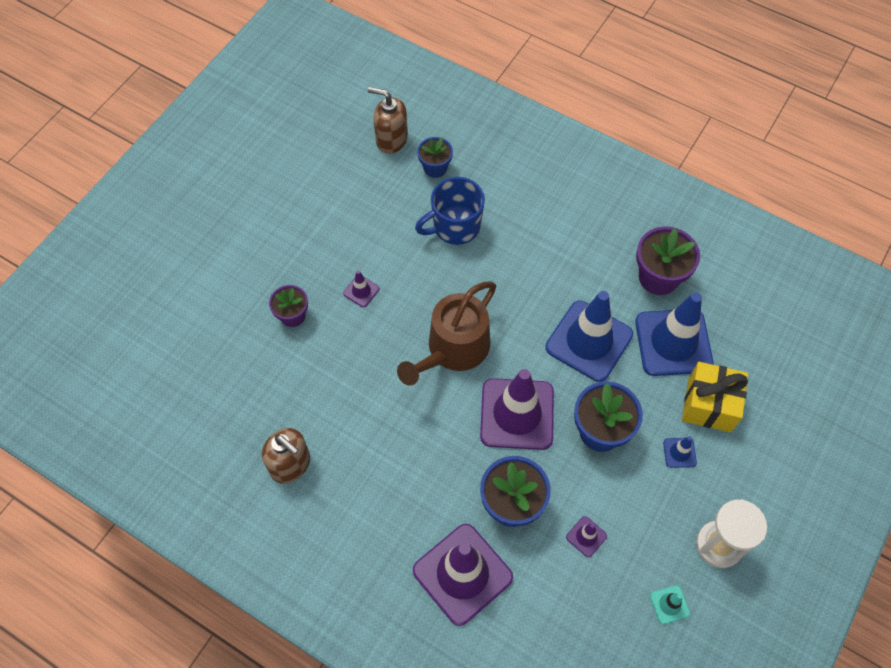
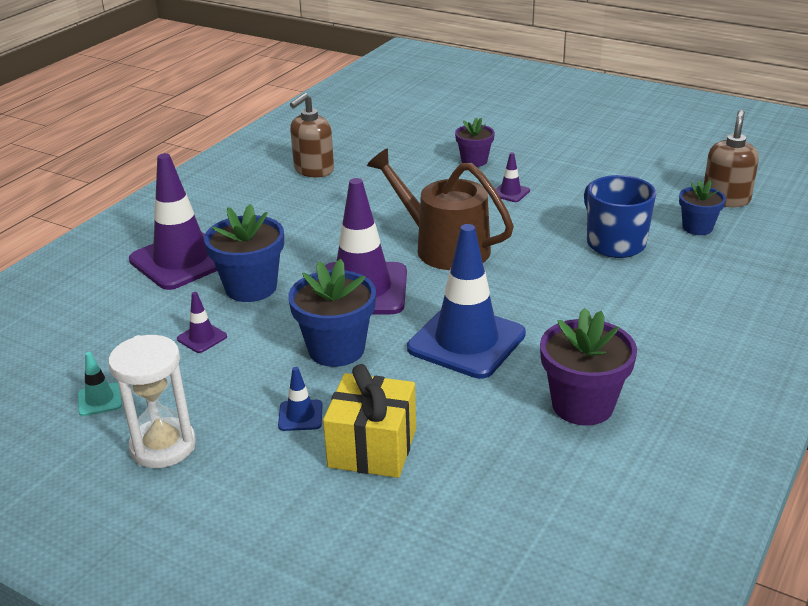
camera: 90 degrees right, 30 degrees down
blue traffic cone [635,292,713,376] -> none

